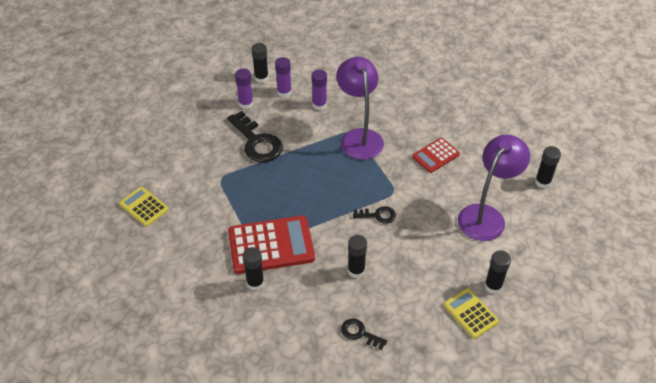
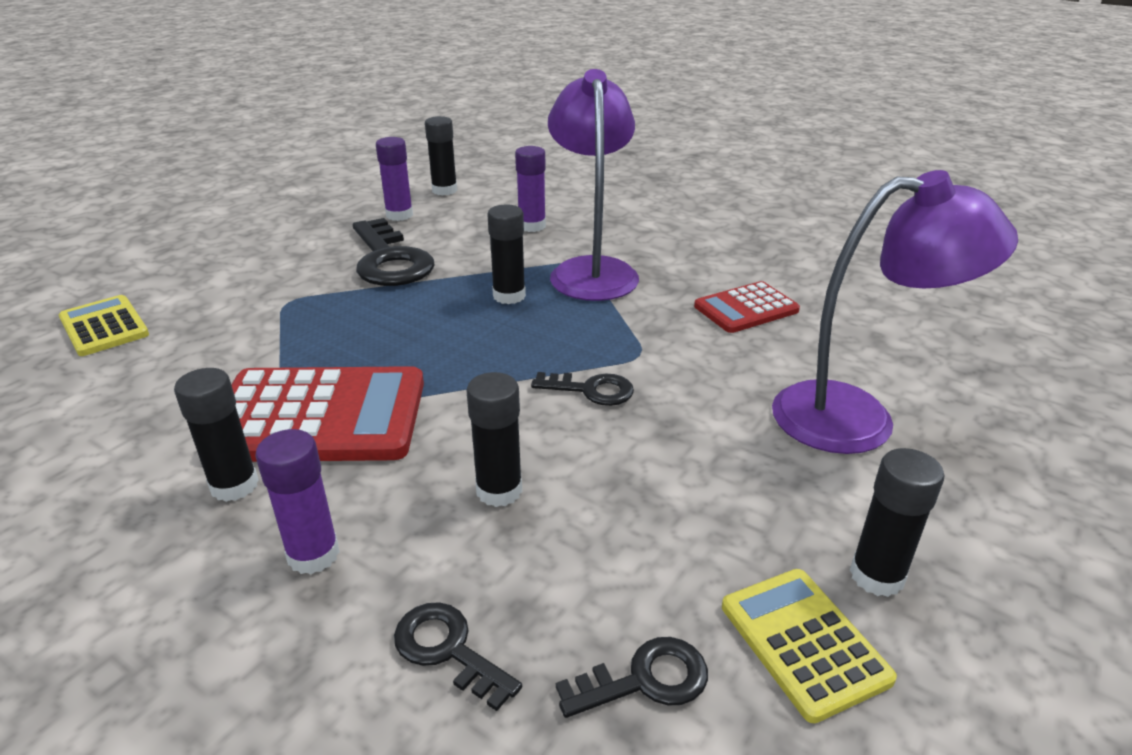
camera: 10 degrees right, 15 degrees down
purple glue stick [275,57,292,98] -> purple glue stick moved to [256,429,340,574]
purple lamp [458,135,530,241] -> purple lamp turned 45 degrees clockwise [772,170,1018,454]
black glue stick [535,146,561,188] -> black glue stick moved to [487,205,526,304]
none -> black key [556,637,708,718]

